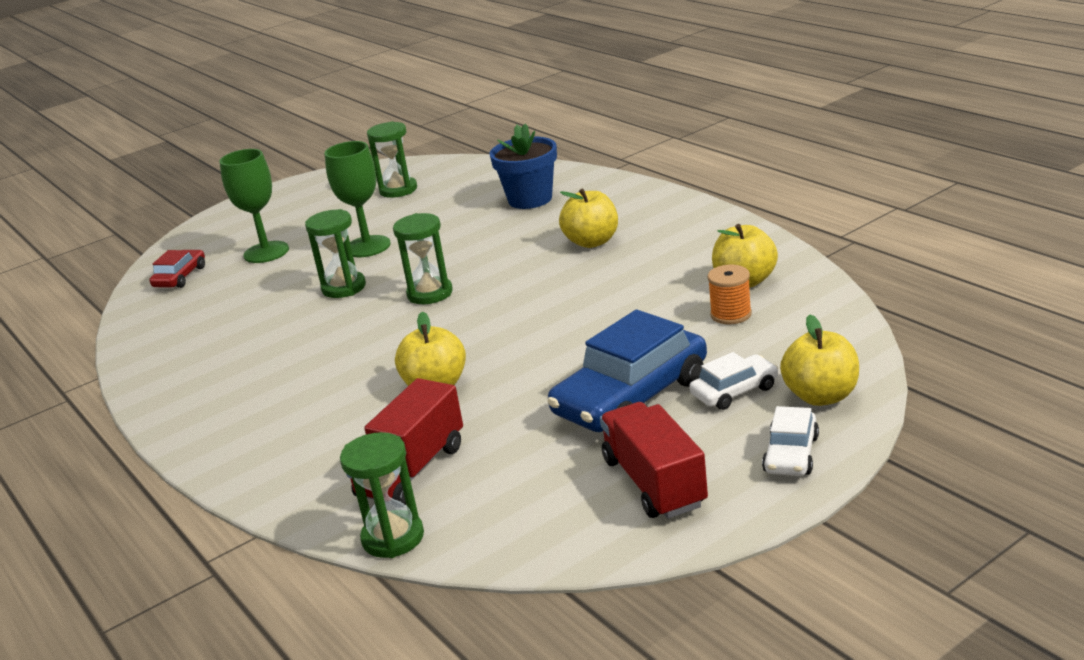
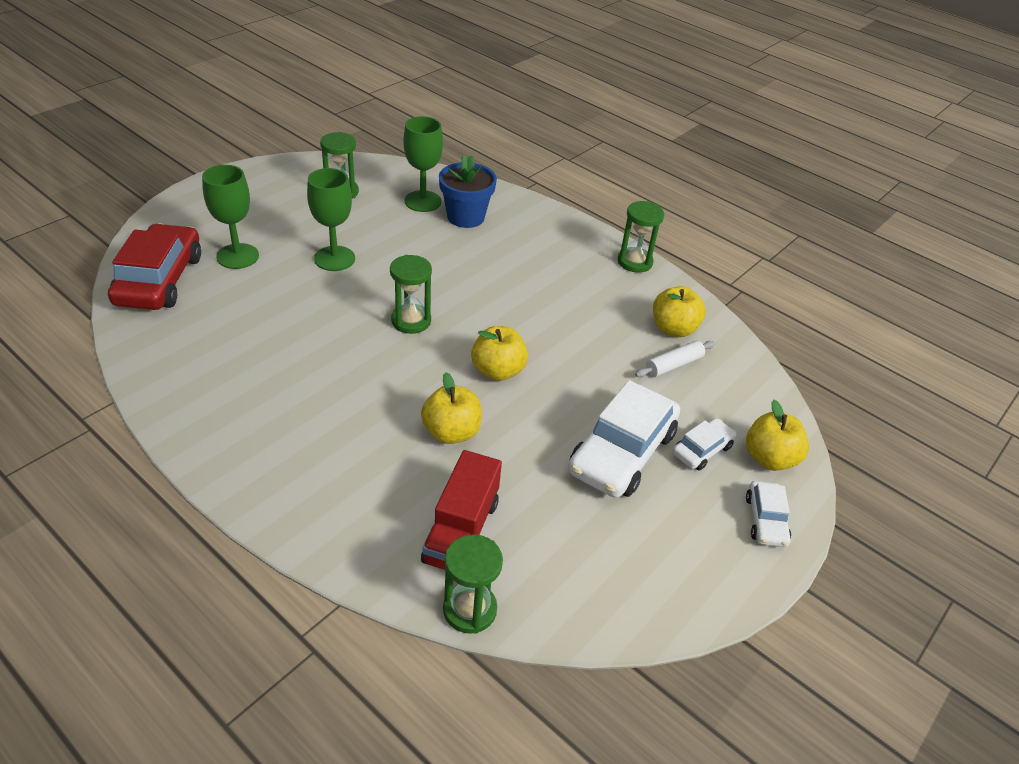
camera: 20 degrees left, 15 degrees up
red car [149,250,205,288] -> red car [108,224,201,310], size x1.97
green hourglass [305,209,366,298] -> green hourglass moved to [618,201,664,273]
blue car [548,309,707,432] -> white car [568,380,680,498]
yellow apple [559,189,618,248] -> yellow apple moved to [471,326,528,381]
red truck [600,402,708,519] -> none
orange spool [707,265,752,324] -> white rolling pin [635,341,715,377]
none -> green goblet [403,116,443,212]

